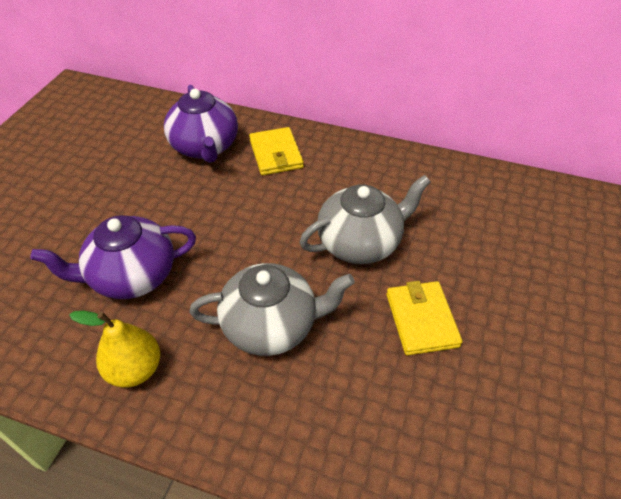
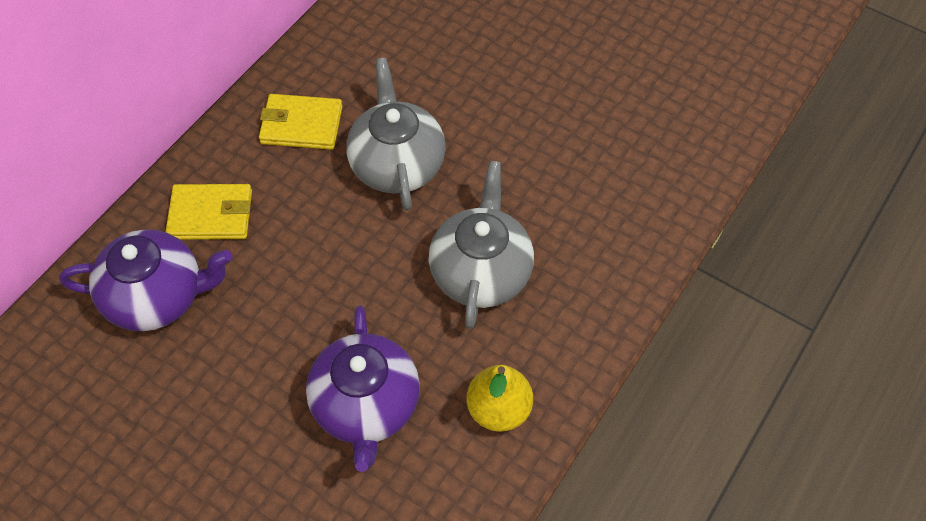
camera: 75 degrees left, 10 degrees up
yellow wallet [386,281,462,355] -> yellow wallet moved to [259,94,343,150]

